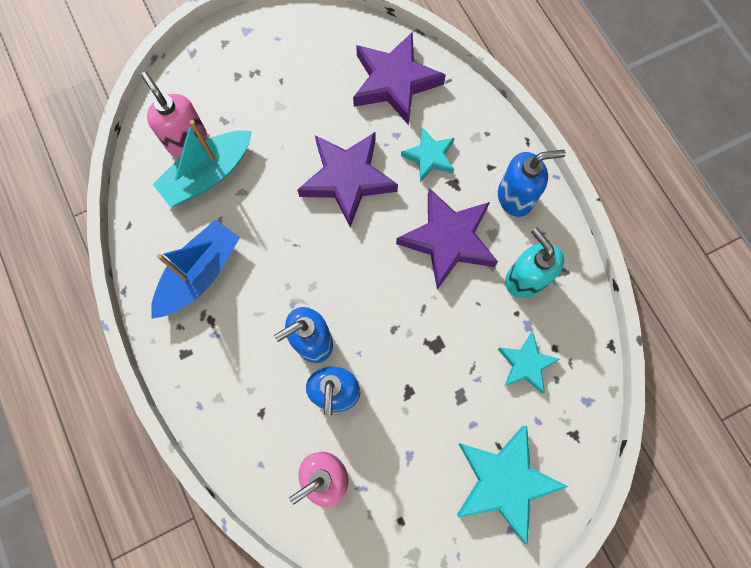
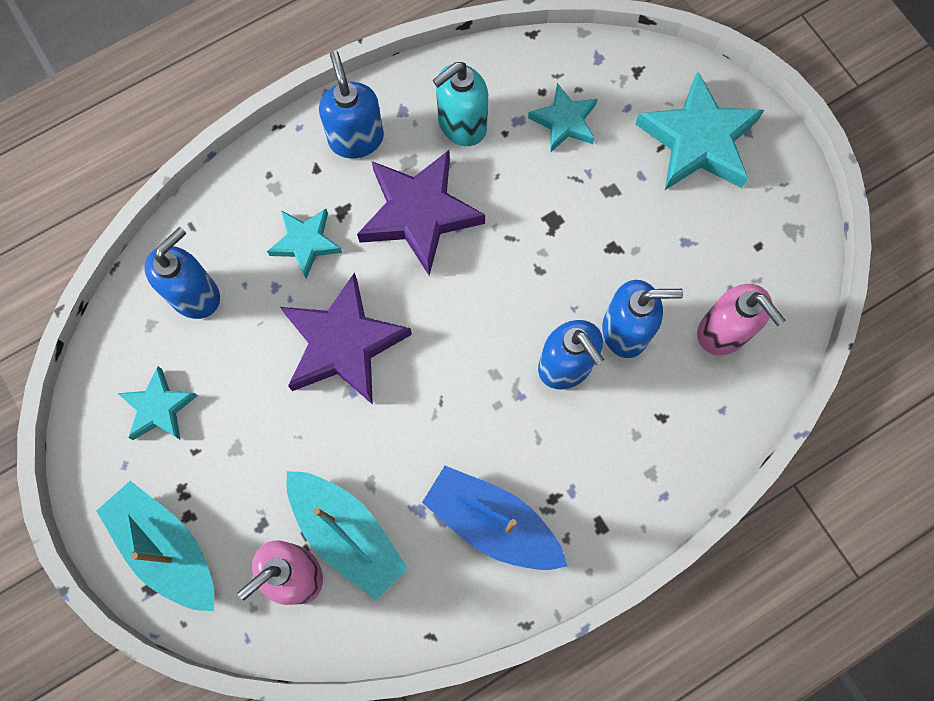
camera: 95 degrees left, 0 degrees up
purple star [353,32,446,125] -> blue soap dispenser [144,227,220,319]
none -> turquoise boat [97,481,214,611]
none -> turquoise star [117,366,198,440]

